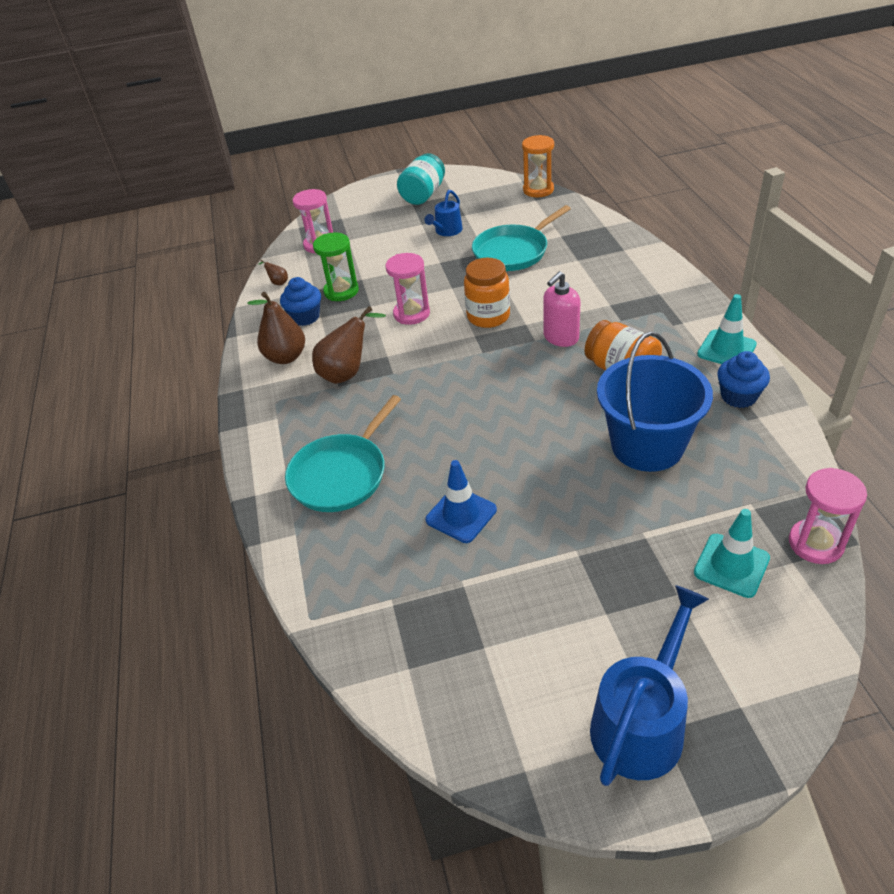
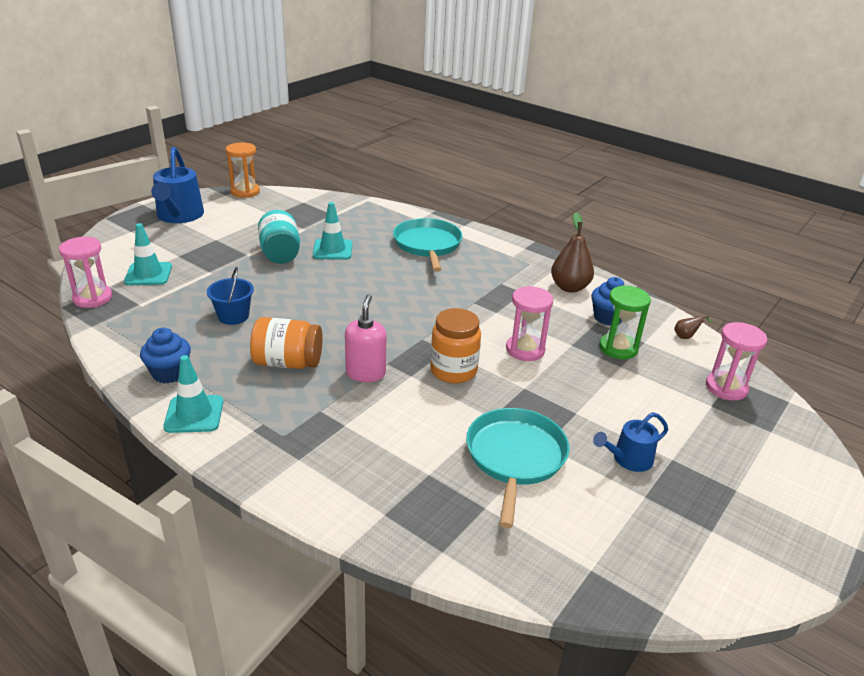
camera: 135 degrees right, 10 degrees down
brown pear [312,306,386,384] -> none
turquoise jar [397,153,445,205] -> turquoise jar moved to [258,210,300,264]
blue watering can [425,190,463,236] -> blue watering can turned 105 degrees counterclockwise [593,412,668,472]
blue traffic cone [425,460,497,543] -> turquoise traffic cone [313,202,352,260]
orange hourglass [522,135,554,197] -> orange hourglass moved to [226,142,260,198]
blue bucket [597,331,713,472] -> blue bucket [207,267,254,325], size x0.51

